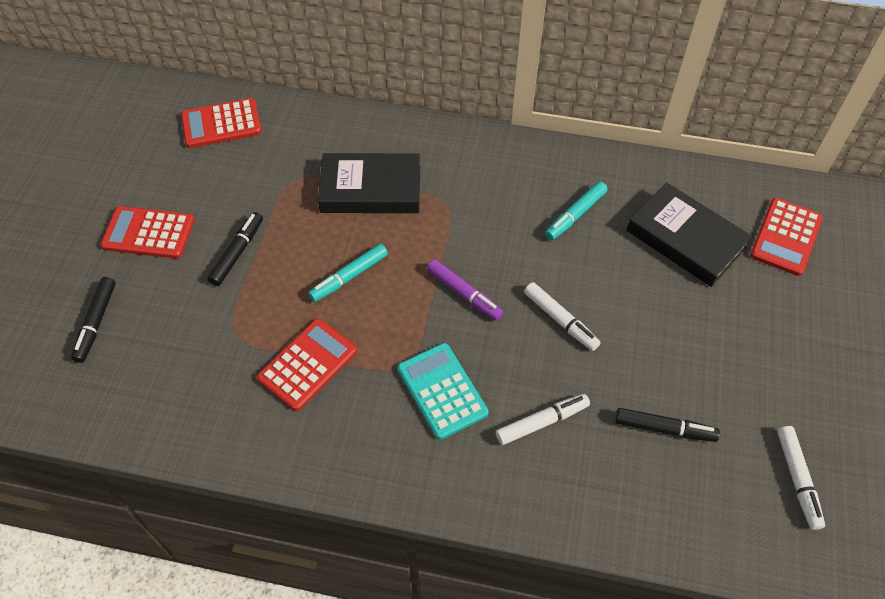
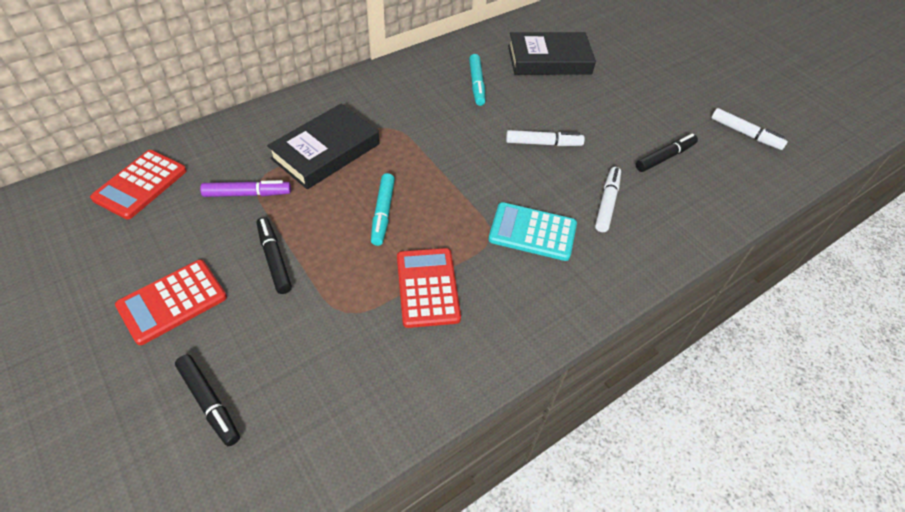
camera: 50 degrees left, 5 degrees down
purple marker [427,259,504,321] -> purple marker moved to [200,180,291,197]
red calculator [750,198,823,276] -> none

